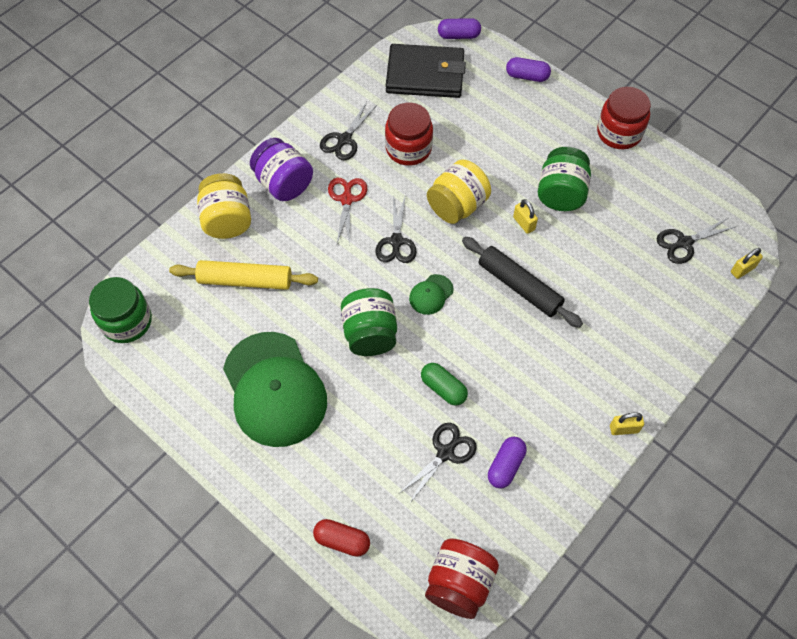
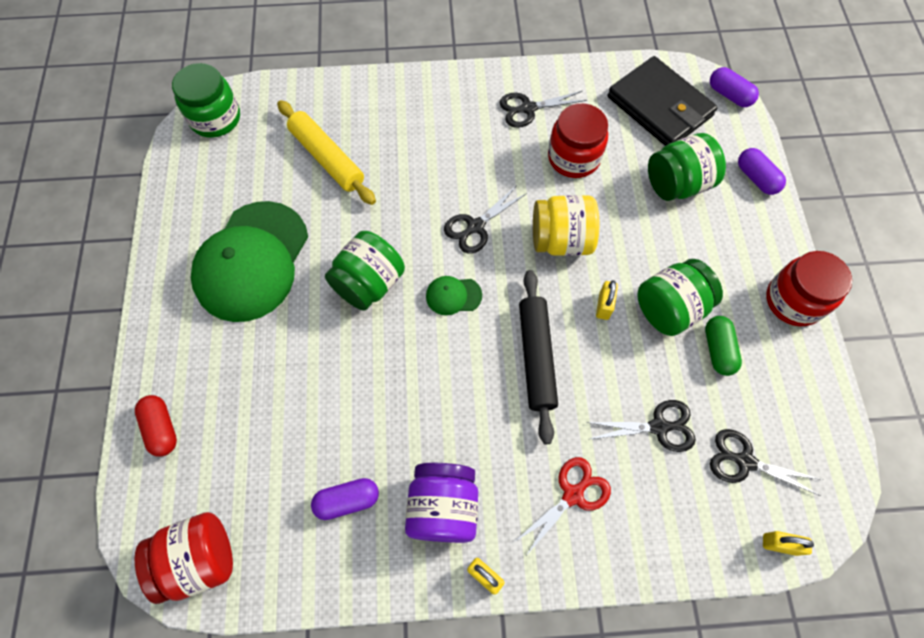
camera: 45 degrees right, 5 degrees up
yellow jar [197,173,251,239] -> none
purple jar [250,138,313,201] -> purple jar moved to [405,463,478,543]
red scissors [328,178,367,245] -> red scissors moved to [514,457,611,556]
black scissors [398,423,477,504] -> black scissors moved to [586,400,696,452]
green capsule [421,363,468,406] -> green capsule moved to [705,316,742,376]
none -> green jar [648,133,726,201]

